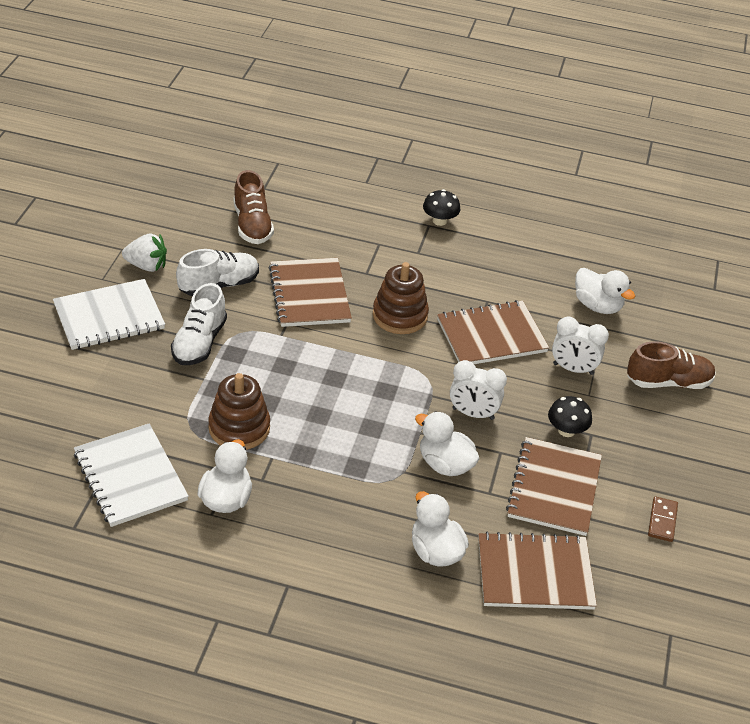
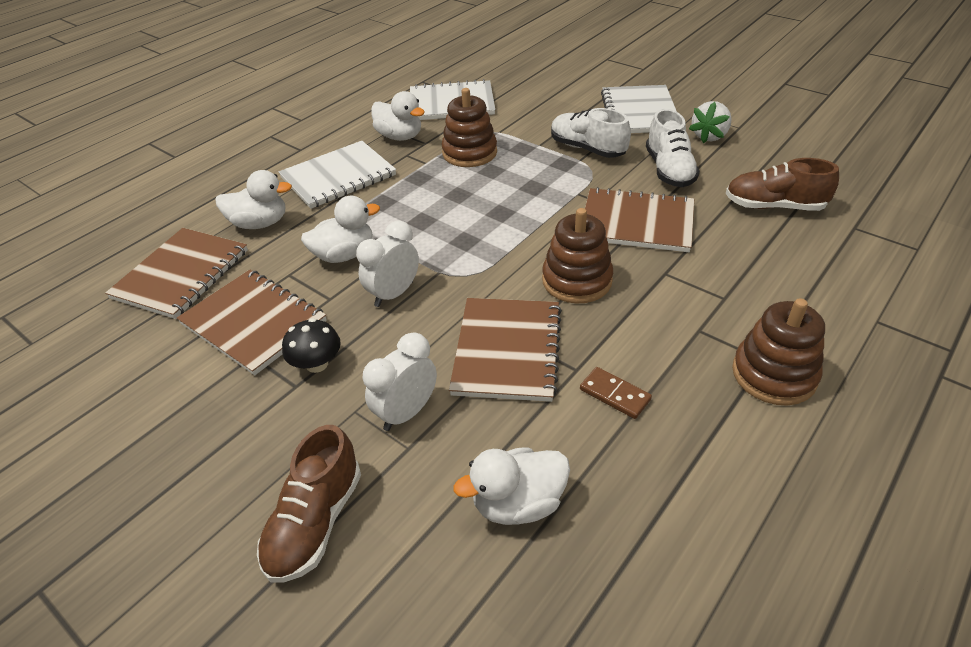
camera: 120 degrees right, 0 degrees up
black mushroom [423,189,460,226] -> brown stacking toy [732,298,825,406]
brown domino [648,496,678,542] -> brown domino moved to [580,367,652,419]
none -> white notebook [279,141,396,209]

